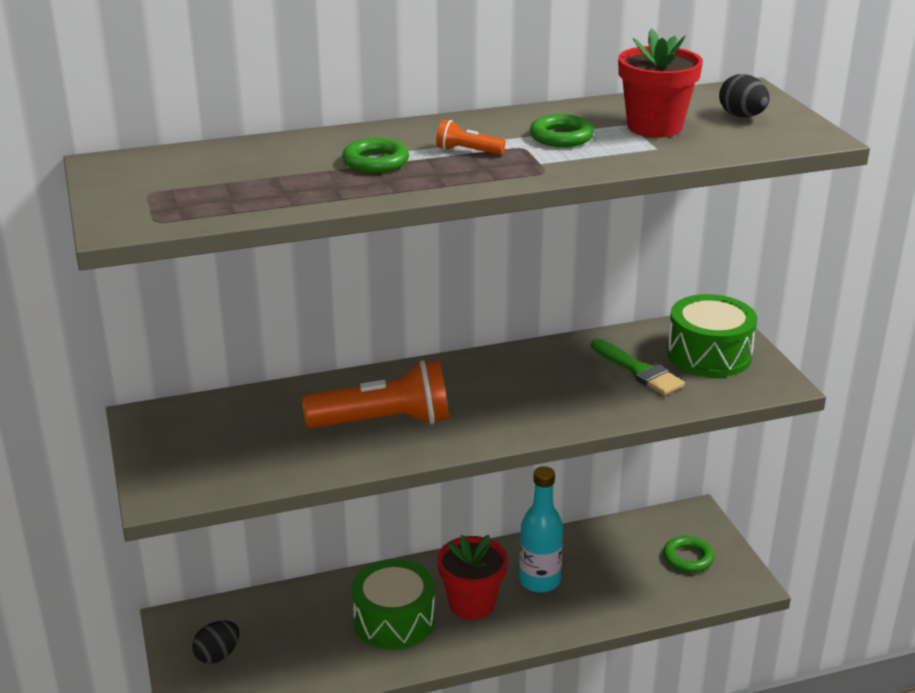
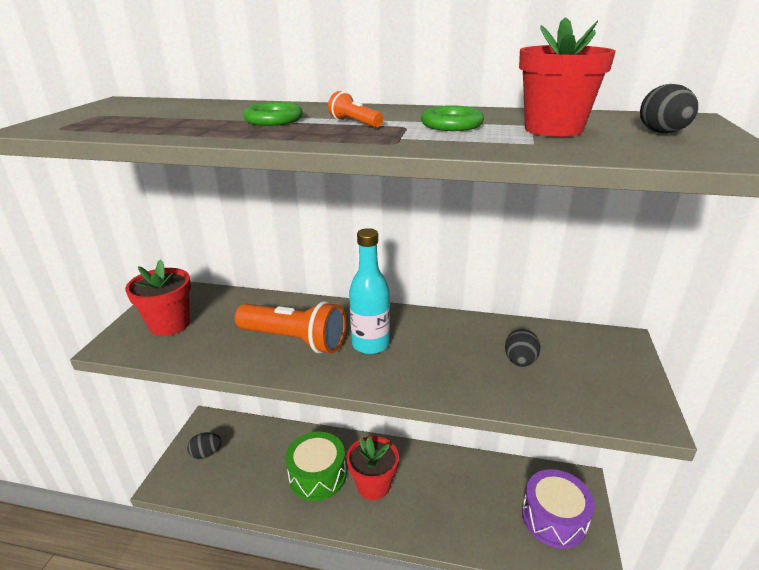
camera: 30 degrees right, 0 degrees up
turquoise bottle [519,466,563,593] -> turquoise bottle moved to [349,228,390,354]
green brush [591,339,685,396] -> black egg [505,329,540,367]
green ring [663,536,714,573] -> purple drum [522,469,595,549]
green drum [667,294,757,377] -> none
none -> red flower pot [125,259,191,336]

